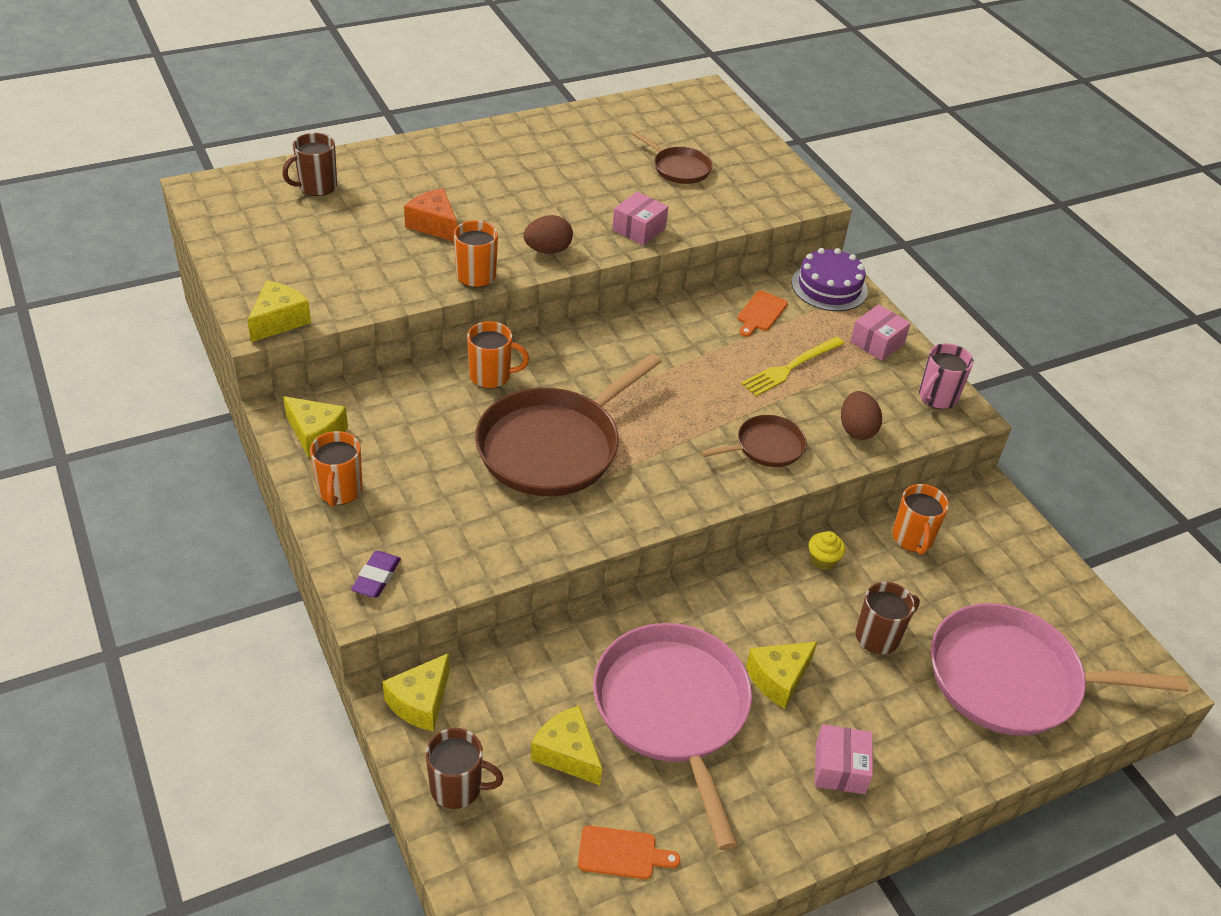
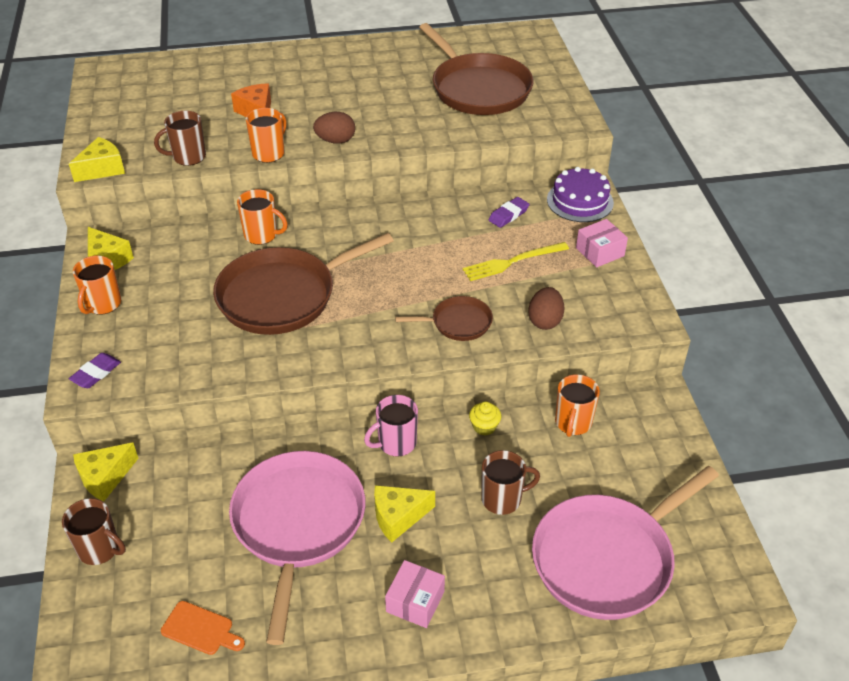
camera: 20 degrees right, 0 degrees up
brown mug [282,133,337,196] -> brown mug moved to [154,111,206,166]
yellow cheese [531,706,602,785] -> none
pink box [612,192,668,246] -> none
brown pan [633,131,712,184] -> brown pan [419,23,534,115], size x2.02
orange cutting board [737,291,788,337] -> purple eraser [489,197,530,228]
pink mug [919,343,973,409] -> pink mug moved to [364,395,418,457]
pink pan [931,603,1189,736] -> pink pan turned 60 degrees counterclockwise [532,466,719,620]

